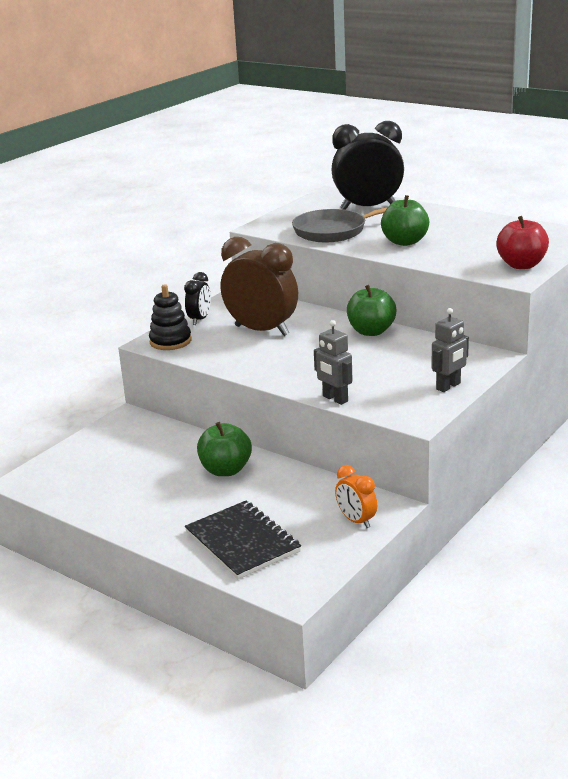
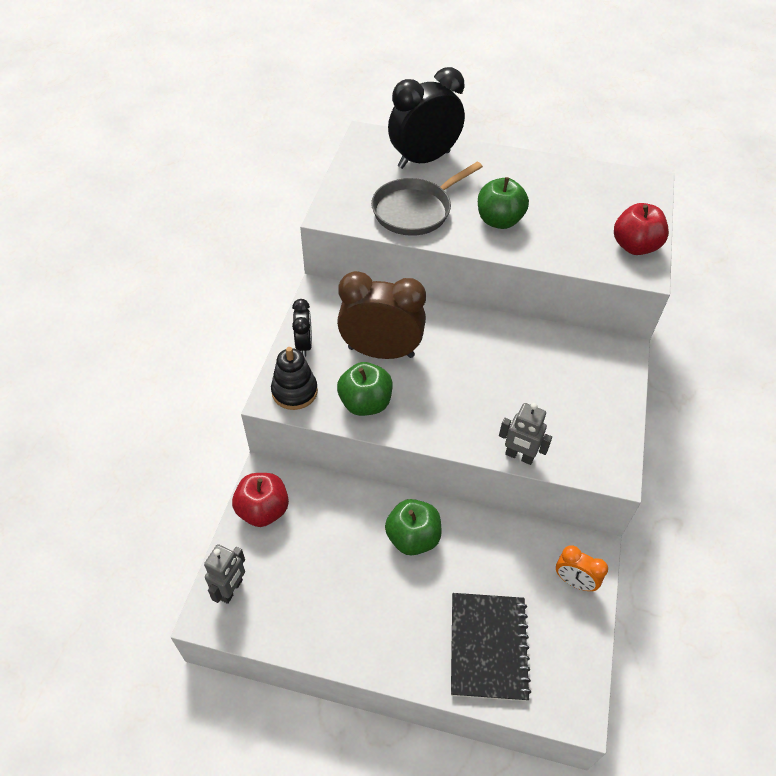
camera: 25 degrees left, 25 degrees up
black notebook [185,501,301,579] -> black notebook turned 60 degrees clockwise [451,593,531,701]
green apple [347,285,396,336] -> green apple moved to [337,362,393,416]
grey robot [432,308,469,392] -> grey robot moved to [204,544,245,604]
none -> red apple [232,473,289,527]

